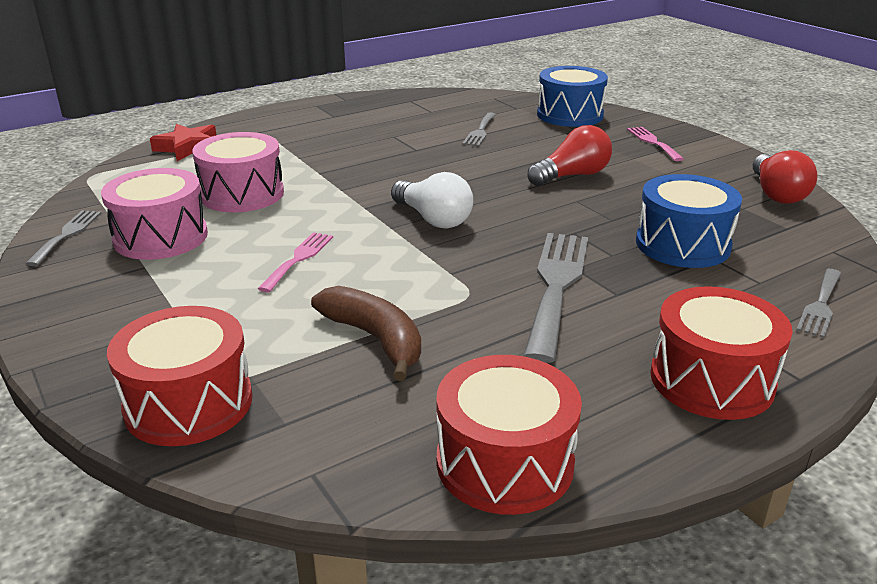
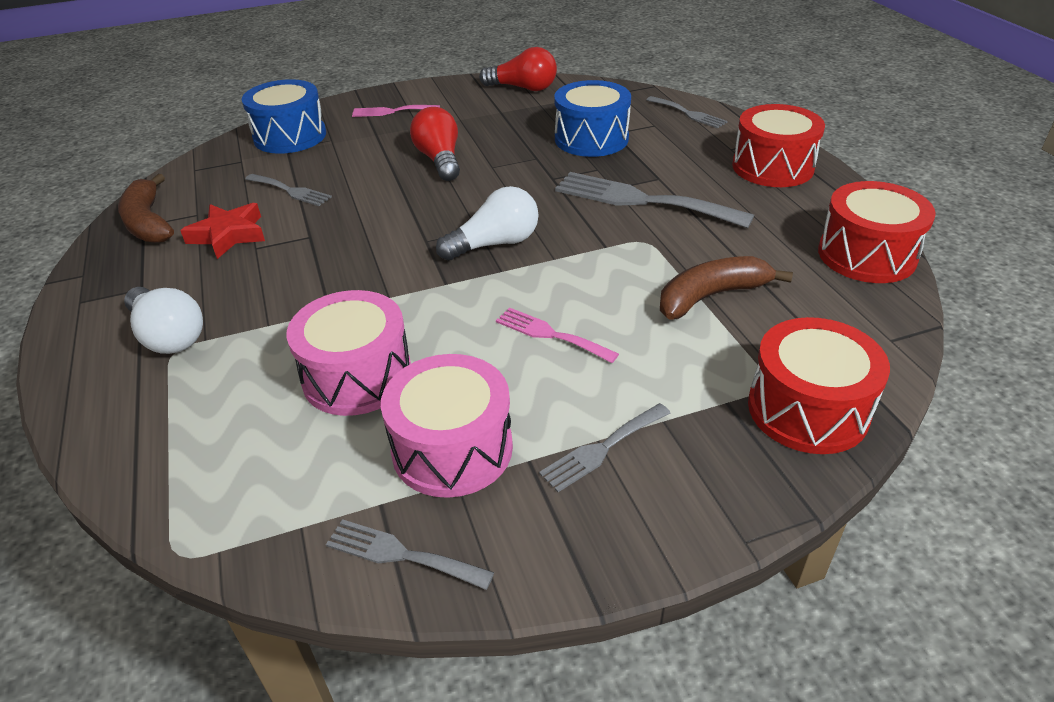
camera: 75 degrees left, 10 degrees up
red star [150,124,216,161] -> red star moved to [180,203,265,259]
none -> brown banana [118,174,174,243]
none -> white light bulb [124,287,203,354]
none -> grey fork [539,403,671,492]

